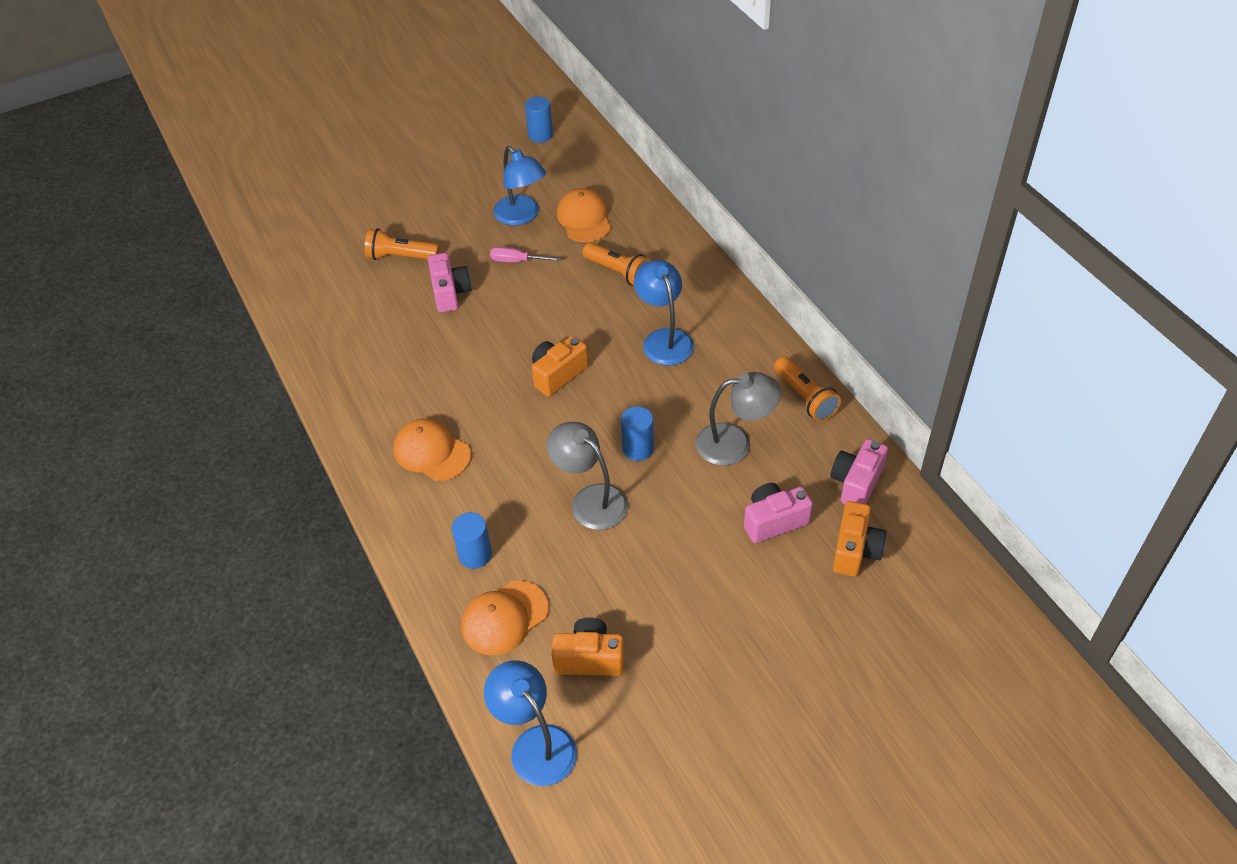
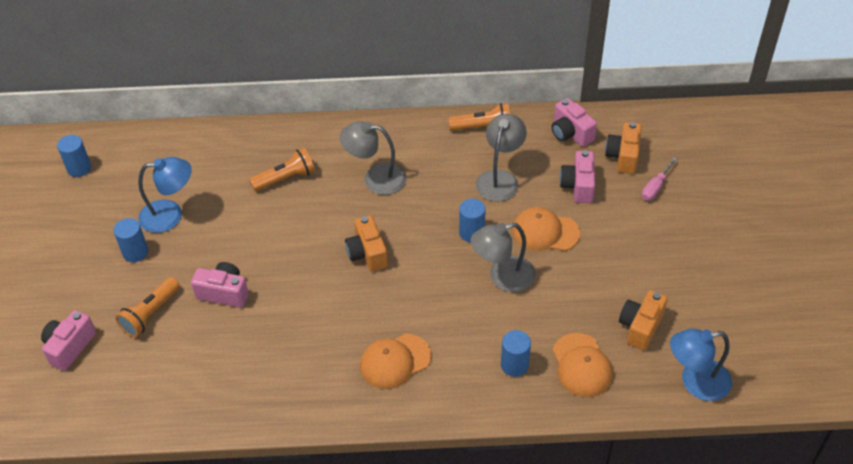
camera: 65 degrees left, 0 degrees up
pink screwdriver [490,246,561,262] -> pink screwdriver moved to [642,157,677,200]
orange cap [557,188,611,242] -> orange cap moved to [512,207,580,251]
blue lamp [634,260,694,365] -> grey lamp [340,121,406,195]
orange camera [833,501,886,577] -> orange camera turned 120 degrees counterclockwise [605,122,642,174]
none -> pink camera [41,310,96,371]
none -> blue cylinder [114,218,148,262]

